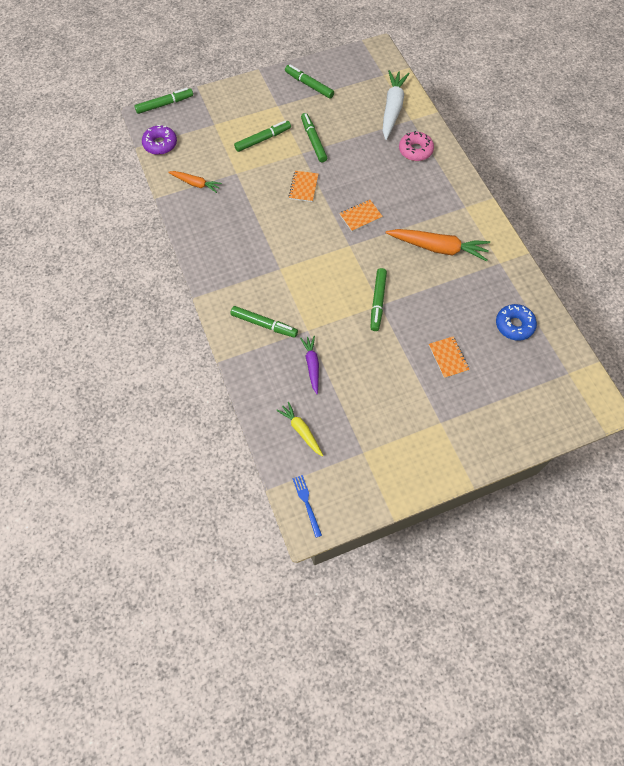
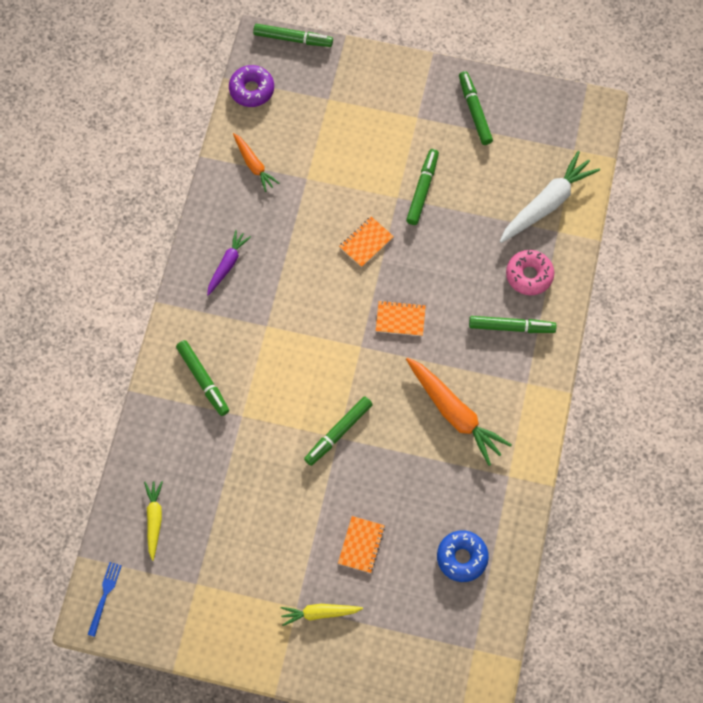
camera: 35 degrees right, 5 degrees up
green marker [234,121,291,152] -> green marker moved to [469,316,557,333]
purple carrot [300,336,319,394] -> purple carrot moved to [207,230,251,295]
none -> yellow carrot [281,604,363,626]

